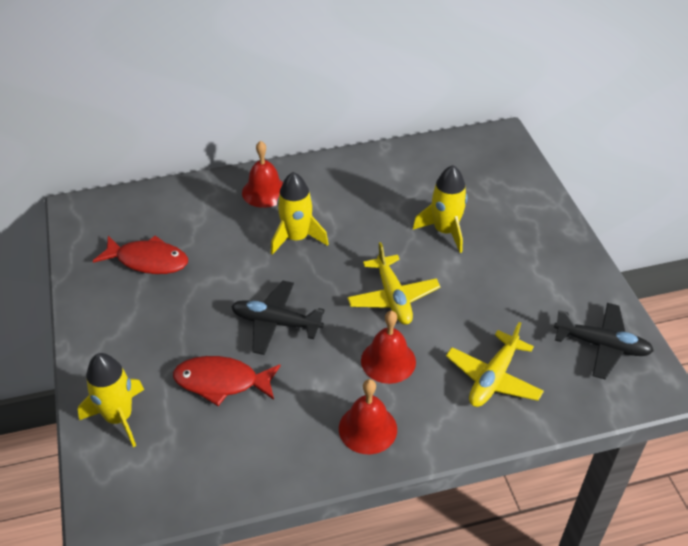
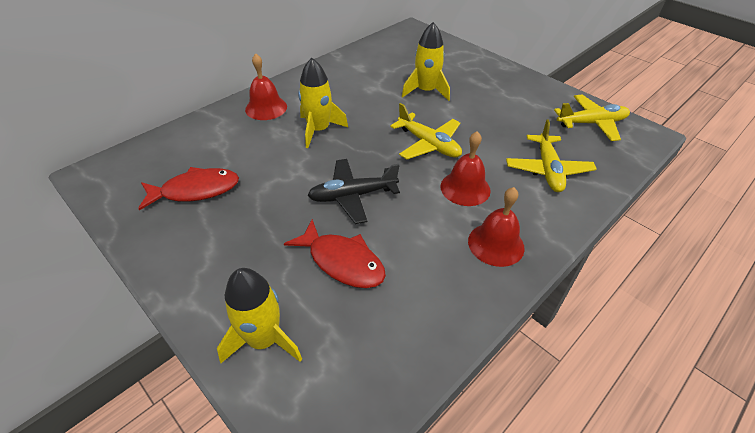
camera: 30 degrees left, 0 degrees up
red fish [173,356,280,406] -> red fish turned 120 degrees counterclockwise [284,219,386,288]
black plane [554,303,654,379] -> yellow plane [554,95,630,141]

